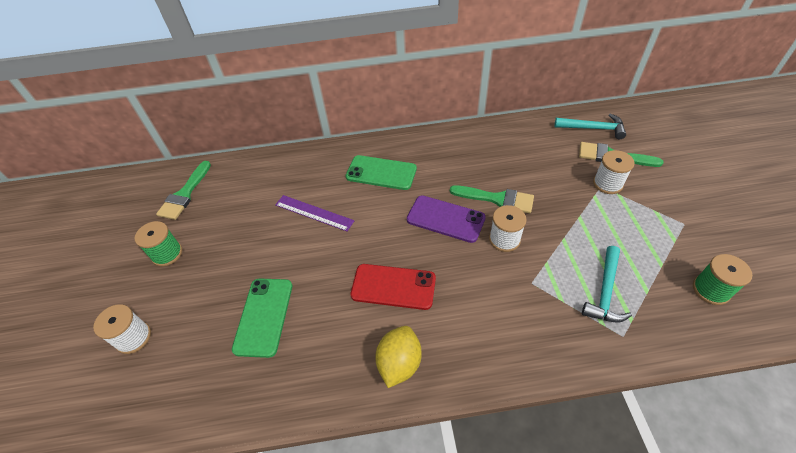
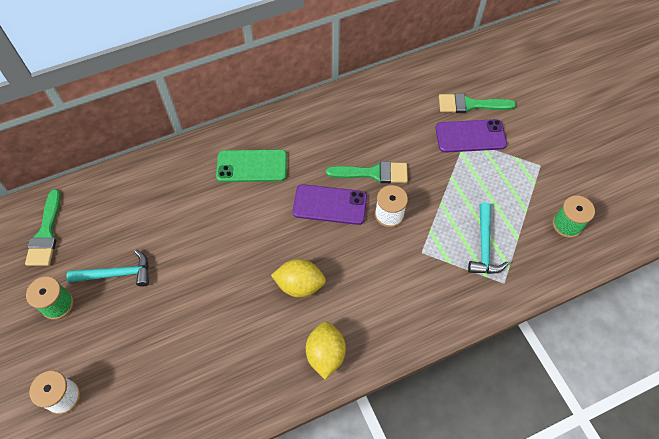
camera: 20 degrees left, 10 degrees up
green phone [232,279,292,358] -> none
purple ruler [275,195,355,231] -> none
red phone [351,264,436,310] -> yellow lemon [271,259,326,297]
turquoise hammer [555,113,626,139] -> turquoise hammer moved to [66,250,149,287]
white spool [593,150,635,194] -> purple phone [435,119,507,153]

